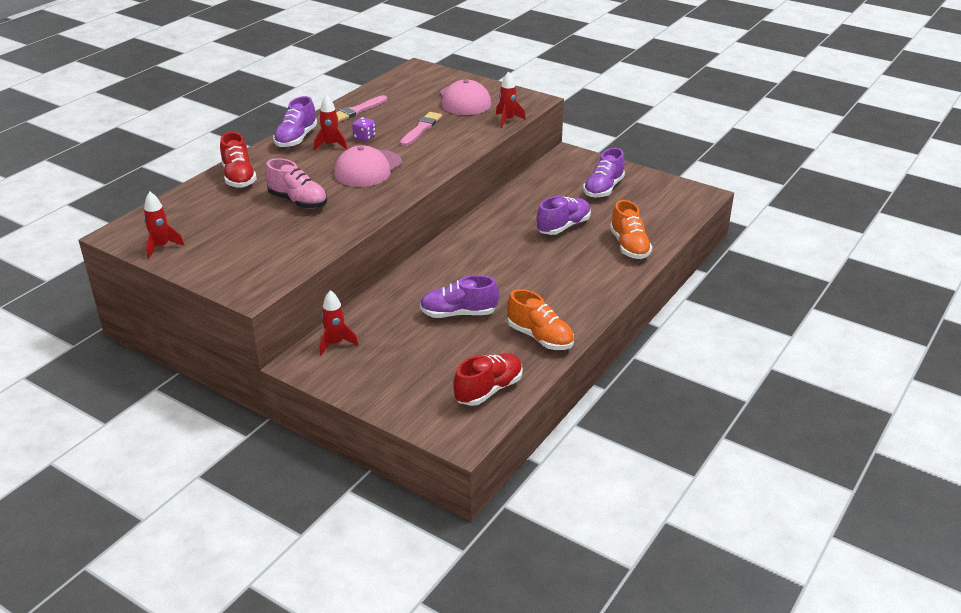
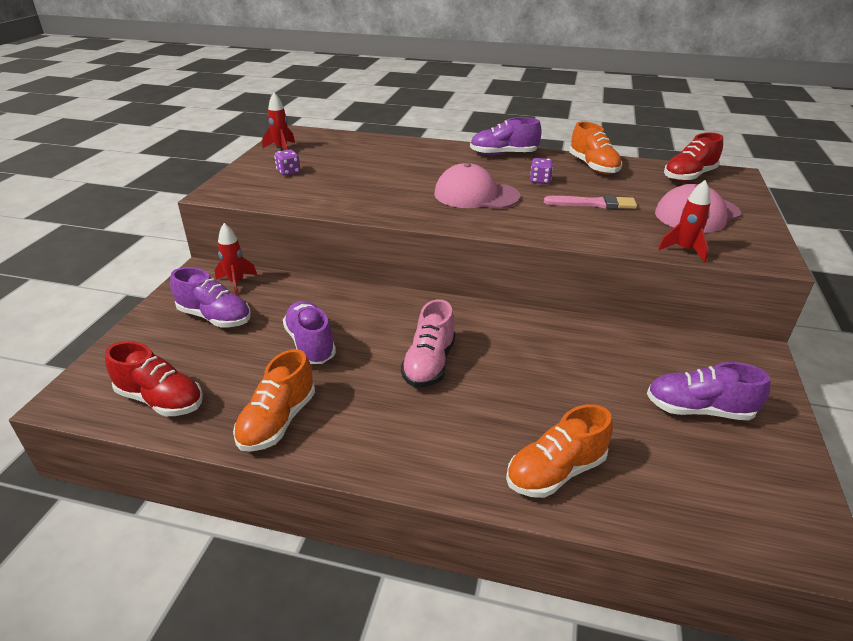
camera: 70 degrees right, 0 degrees up
red shoe [220,132,257,188] -> red shoe moved to [664,133,723,182]
pink shoe [265,158,327,209] -> pink shoe moved to [401,299,456,388]
red rocket [314,95,347,150] -> none
pink brush [336,95,388,122] -> orange shoe [569,121,622,174]
purple shoe [536,196,591,235] -> purple shoe moved to [170,267,251,327]
none -> purple dice [274,149,300,176]

